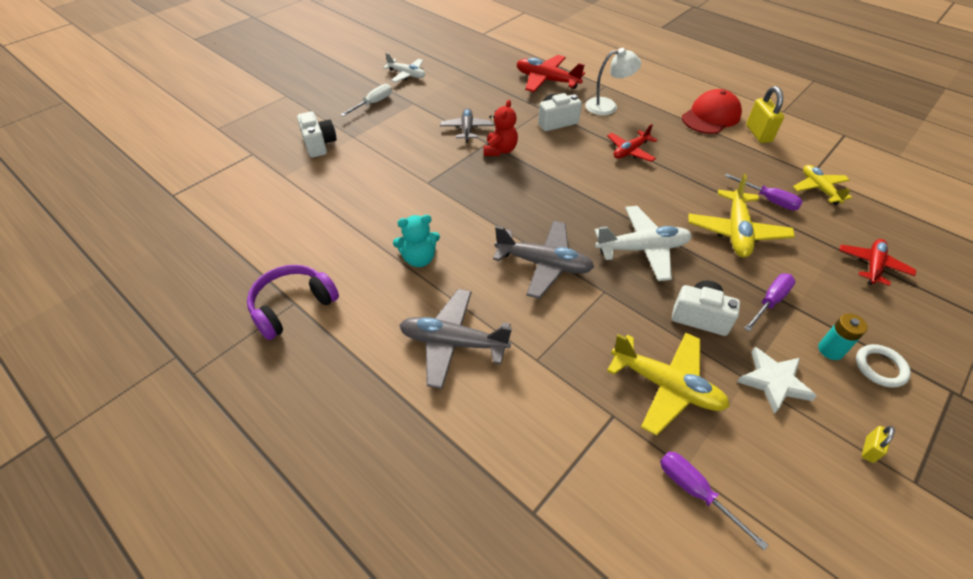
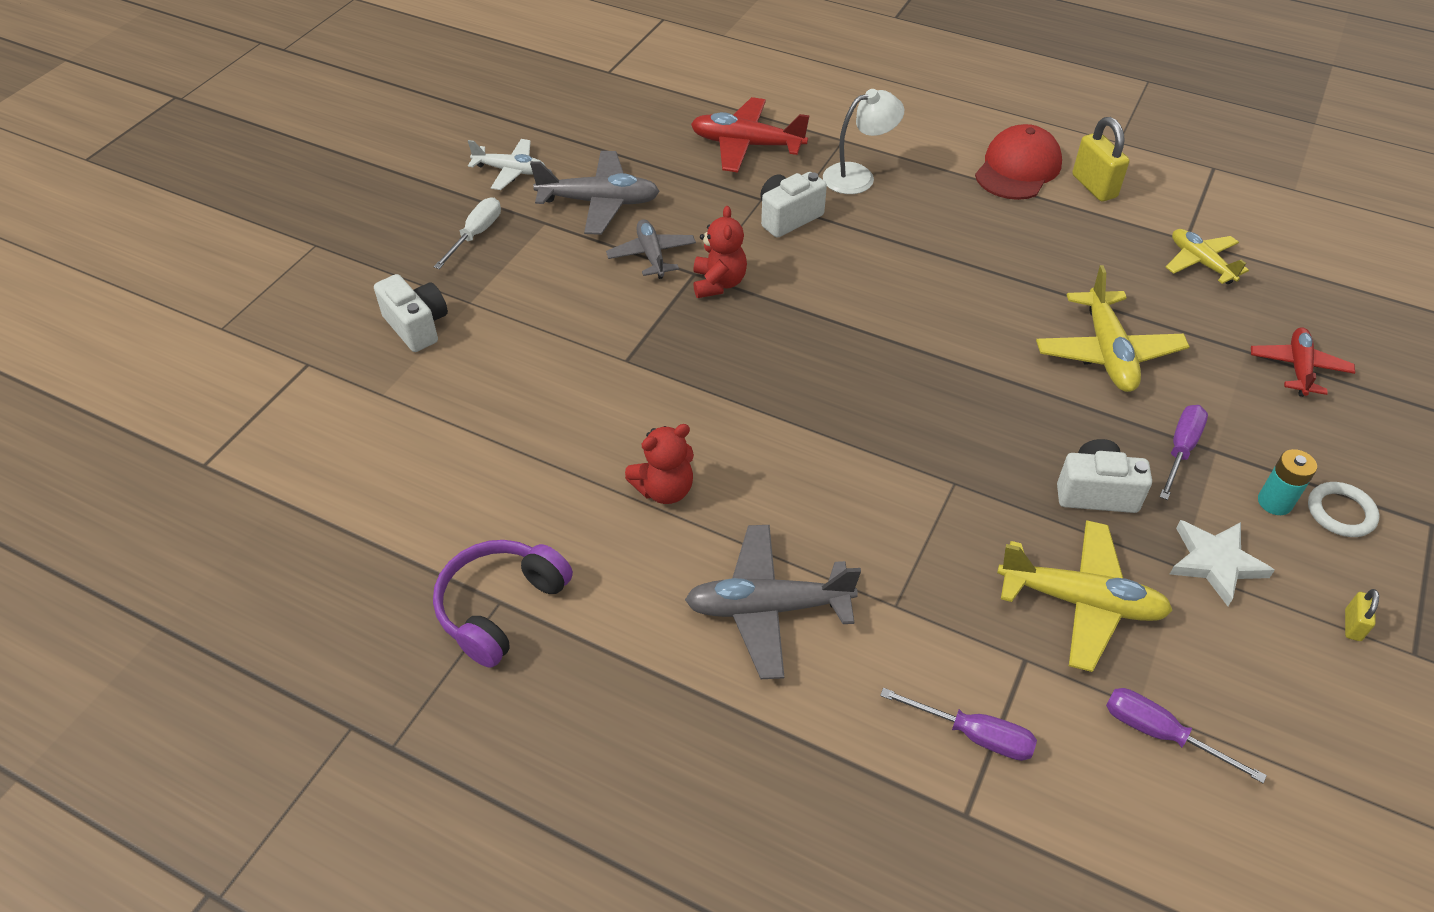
camera: 15 degrees left, 0 degrees up
turquoise teddy bear [393,215,440,267] -> red teddy bear [625,424,694,504]
grey plane [493,221,594,299] -> grey plane moved to [530,151,660,235]
white plane [595,206,692,281] -> none
red plane [607,124,657,162] -> none
purple screwdriver [725,173,803,210] -> purple screwdriver moved to [880,688,1037,761]

